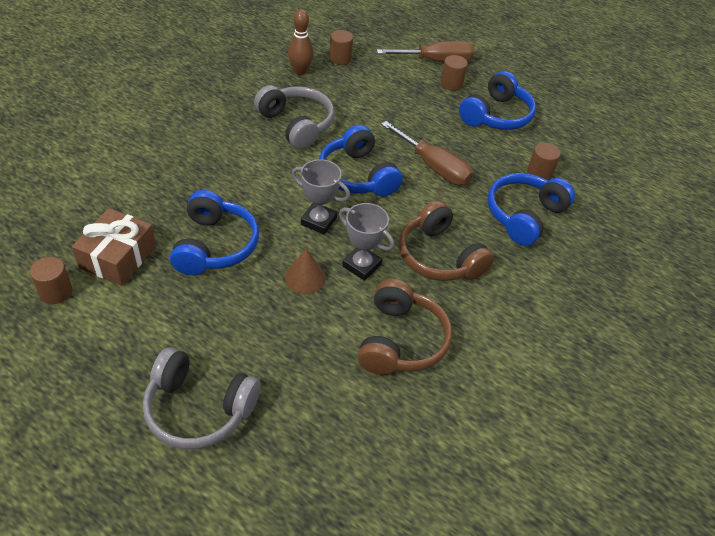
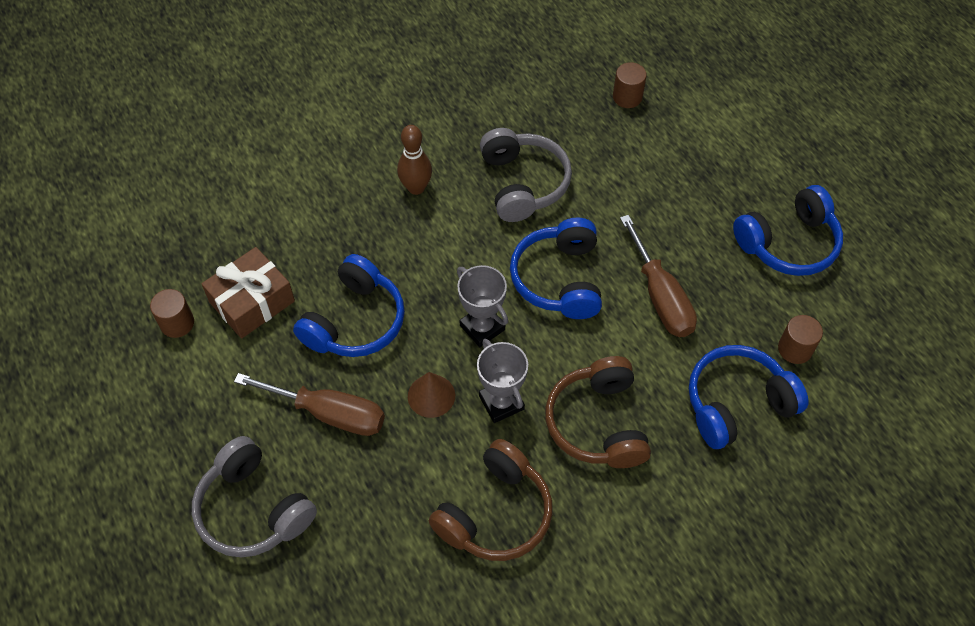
camera: 30 degrees right, 10 degrees up
brown bowling pin [288,9,313,75] -> brown bowling pin moved to [397,125,432,195]
brown screwdriver [377,41,474,62] -> brown screwdriver moved to [234,373,385,436]
brown cylinder [440,55,468,91] -> none

